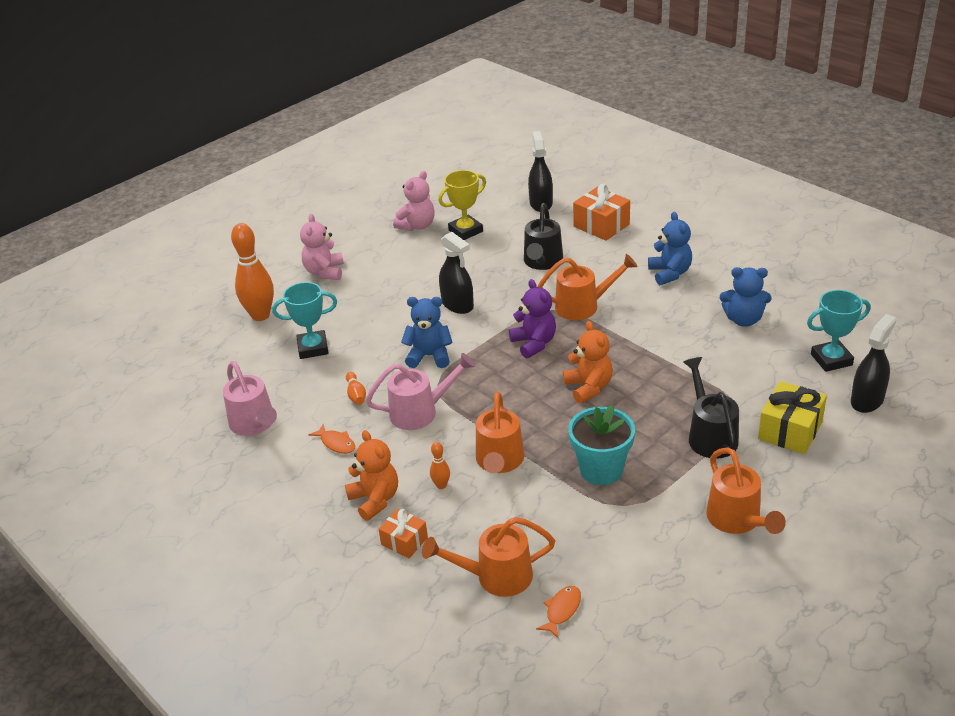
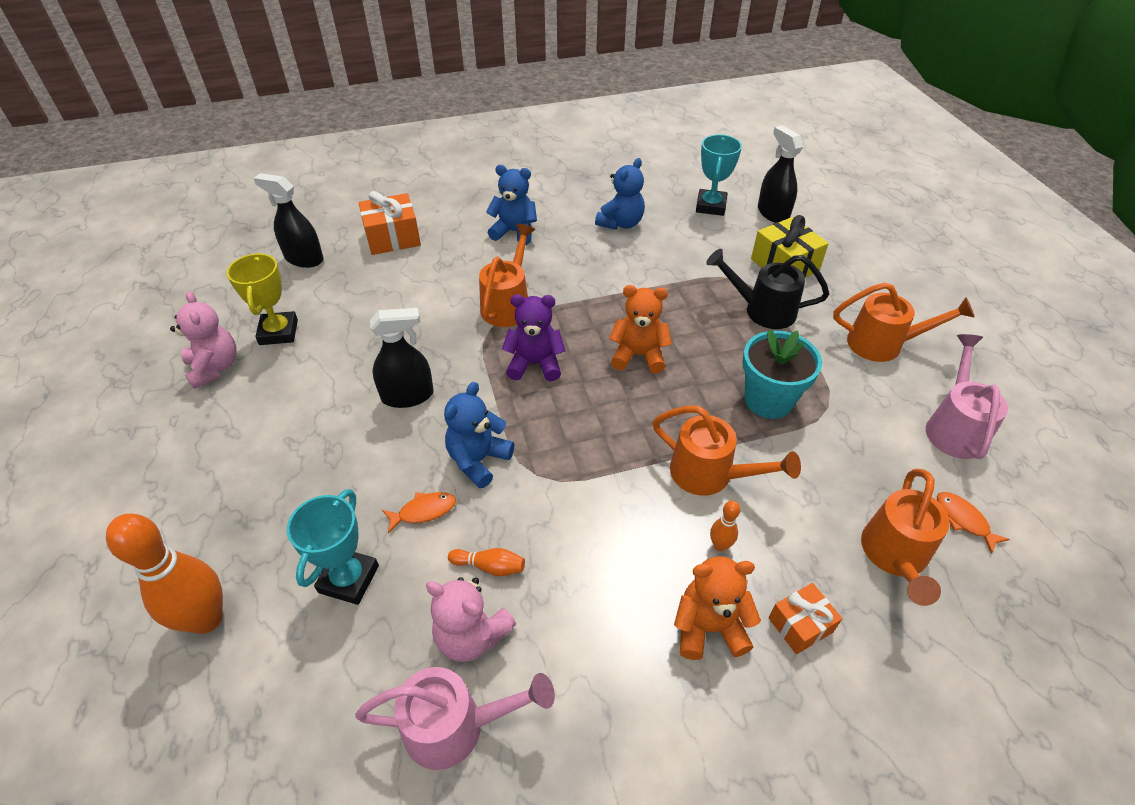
camera: 65 degrees left, 10 degrees up
pink teddy bear [300,214,344,280] -> pink teddy bear moved to [426,577,516,662]
orange fish [309,424,355,454] -> orange fish moved to [382,492,456,533]
pink watering can [366,353,475,430] -> pink watering can moved to [926,334,1008,459]
black watering can [524,203,563,270] -> none

